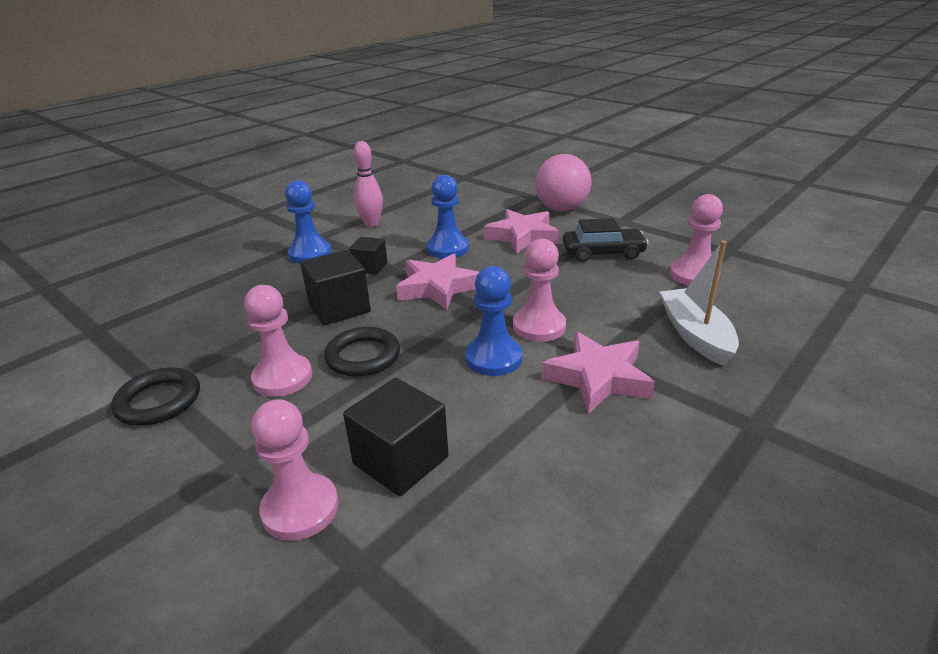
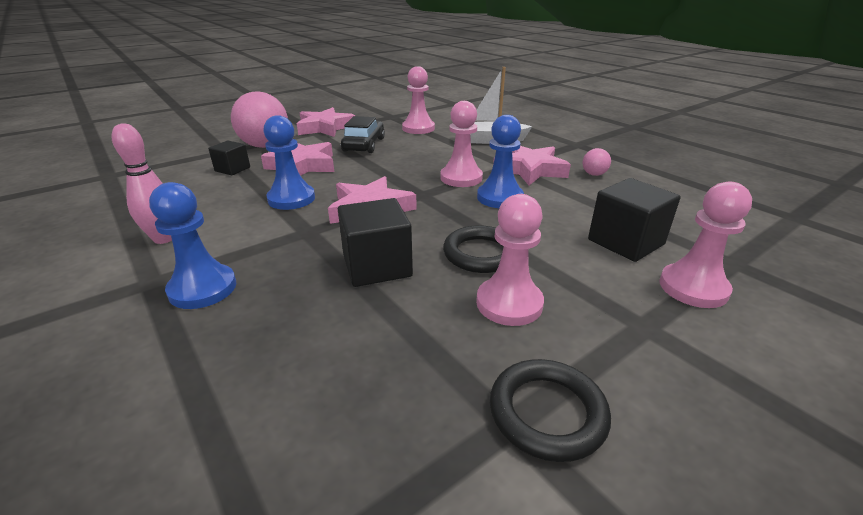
camera: 80 degrees left, 0 degrees up
black cube [349,237,387,275] -> black cube moved to [208,140,250,175]
none -> pink star [297,107,355,137]
none -> pink ball [583,148,611,176]

